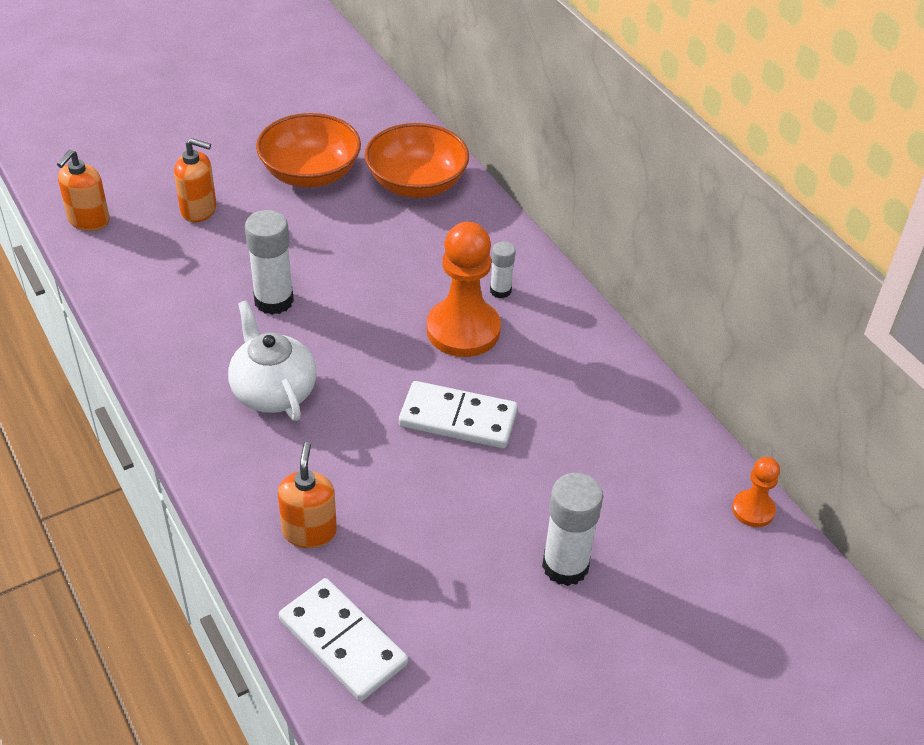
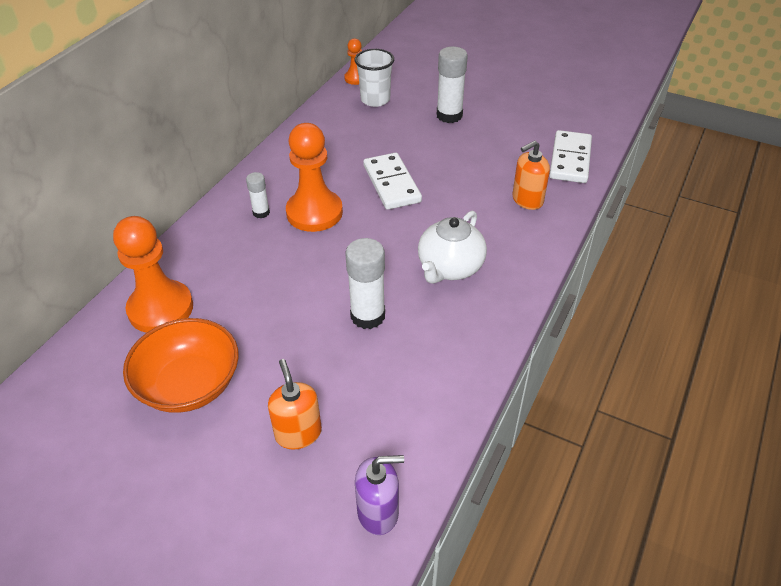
camera: 120 degrees left, 0 degrees up
orange soap dispenser [57,150,110,231] -> purple soap dispenser [355,455,404,535]
orange bowl [365,123,469,198] -> orange pawn [113,216,193,333]
none -> white cup [355,49,394,107]

